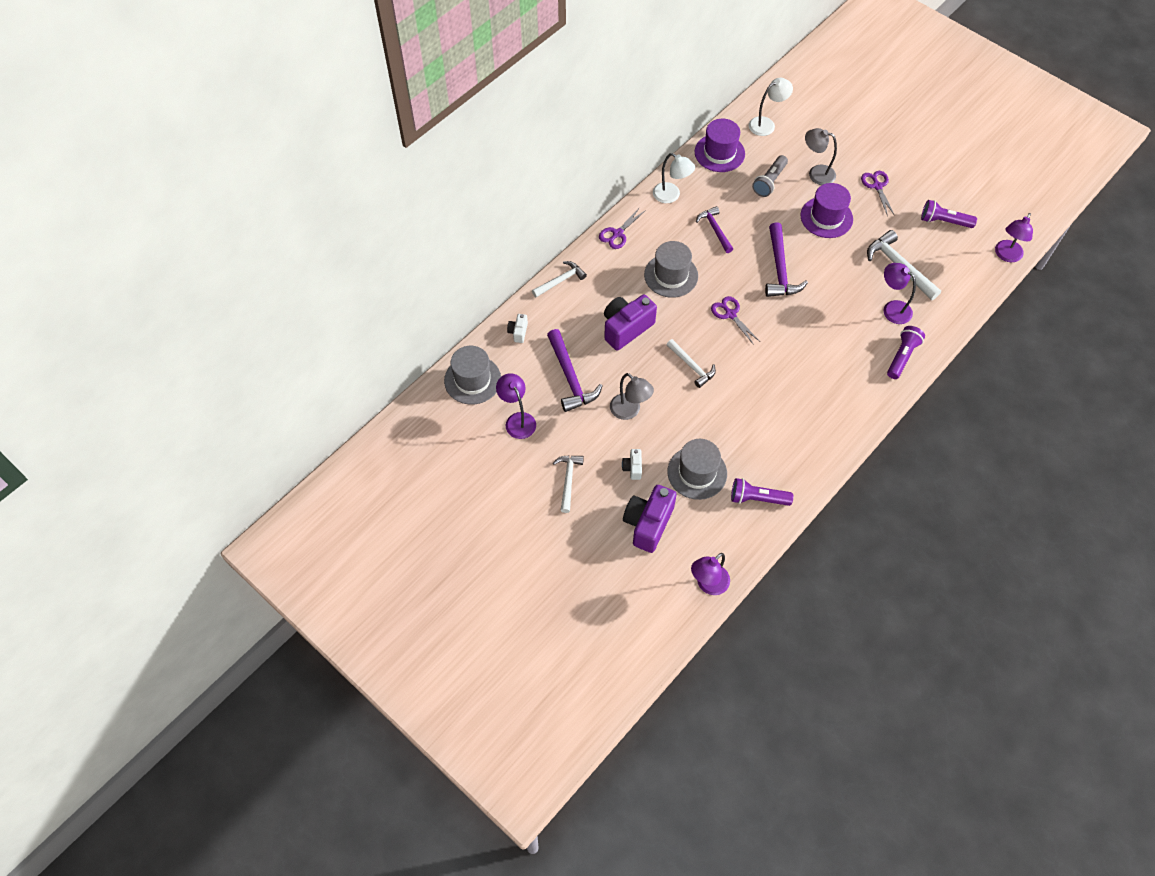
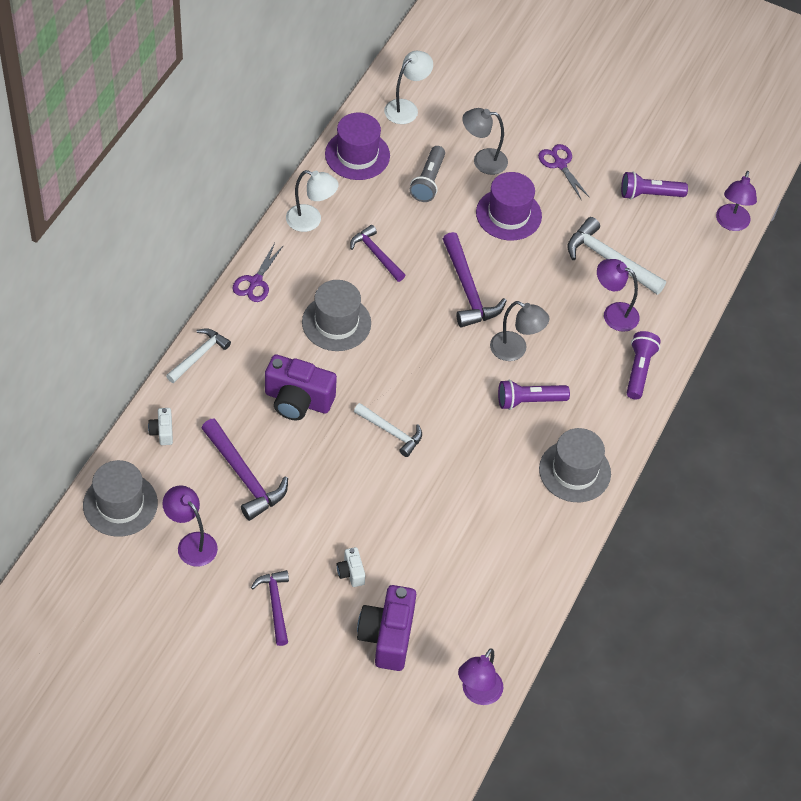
camera: 20 degrees left, 5 degrees down
white hammer [553,455,584,513] -> purple hammer [251,570,289,646]
purple camera [604,294,657,351] -> purple camera turned 105 degrees counterclockwise [265,354,337,420]
grey lamp [610,373,654,420] -> grey lamp moved to [490,301,549,361]
grey hat [668,439,727,500] -> grey hat moved to [539,428,611,502]
purple scissors [711,296,759,345] -> none
purple flashlight [731,478,793,506] -> purple flashlight moved to [498,380,570,410]

